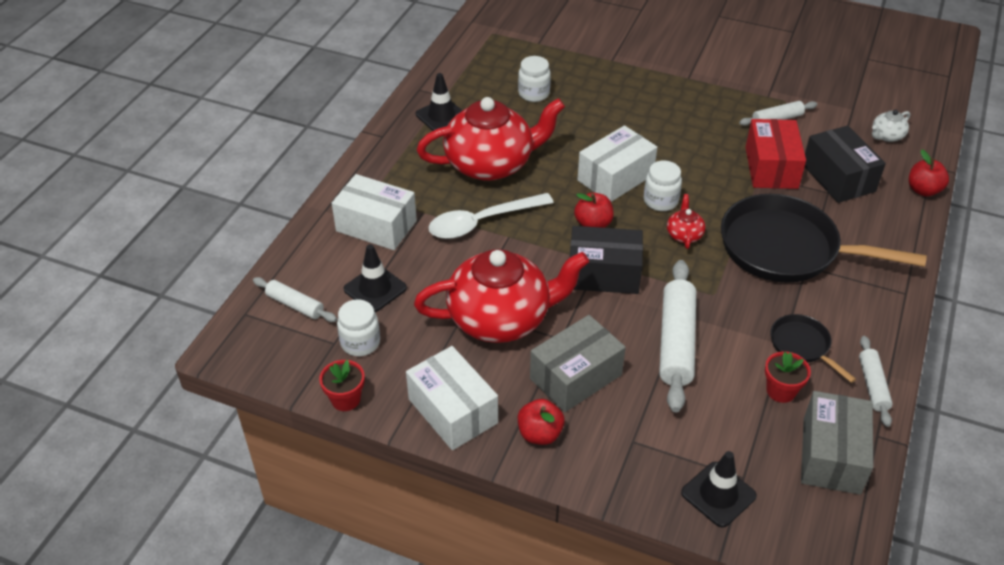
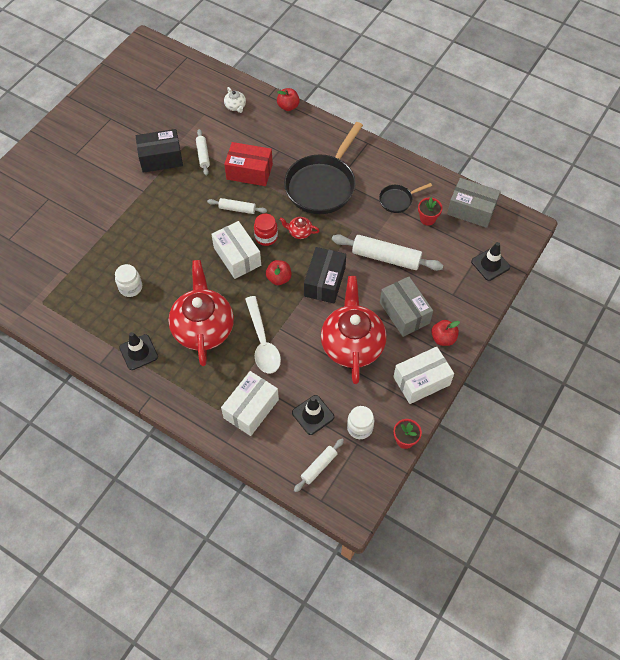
camera: 80 degrees left, 15 degrees up
white jar [644,161,682,211] -> red jar [254,213,278,246]
black box [805,126,886,203] -> black box moved to [136,129,183,173]
white rolling pin [859,336,893,427] -> white rolling pin moved to [207,198,267,214]

